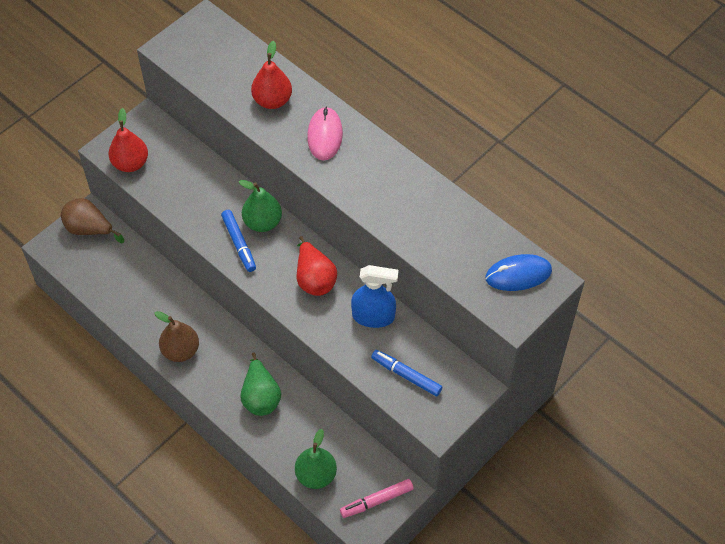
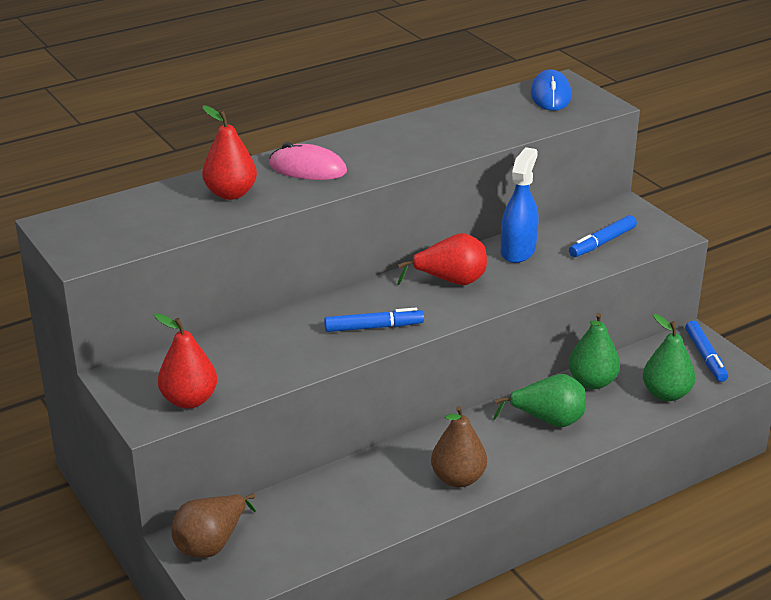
camera: 75 degrees left, 25 degrees down
green pear [239,180,282,232] -> green pear moved to [569,313,620,389]
pink marker [340,479,414,518] -> blue marker [685,321,728,382]

